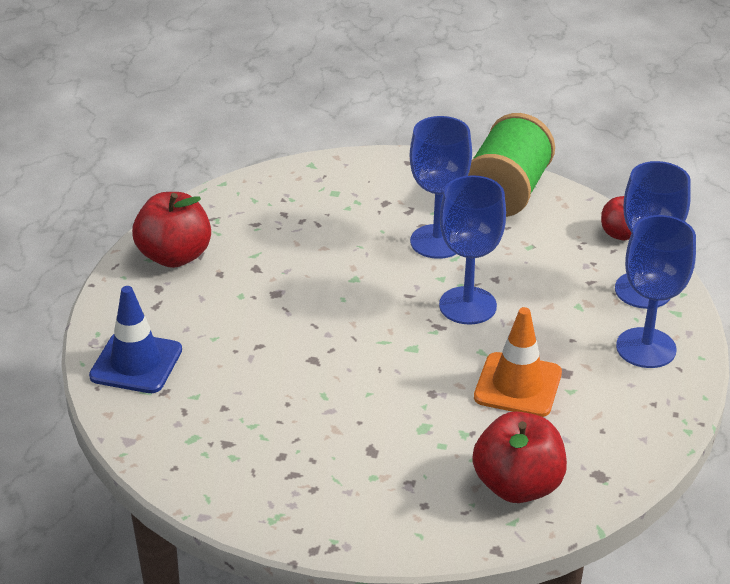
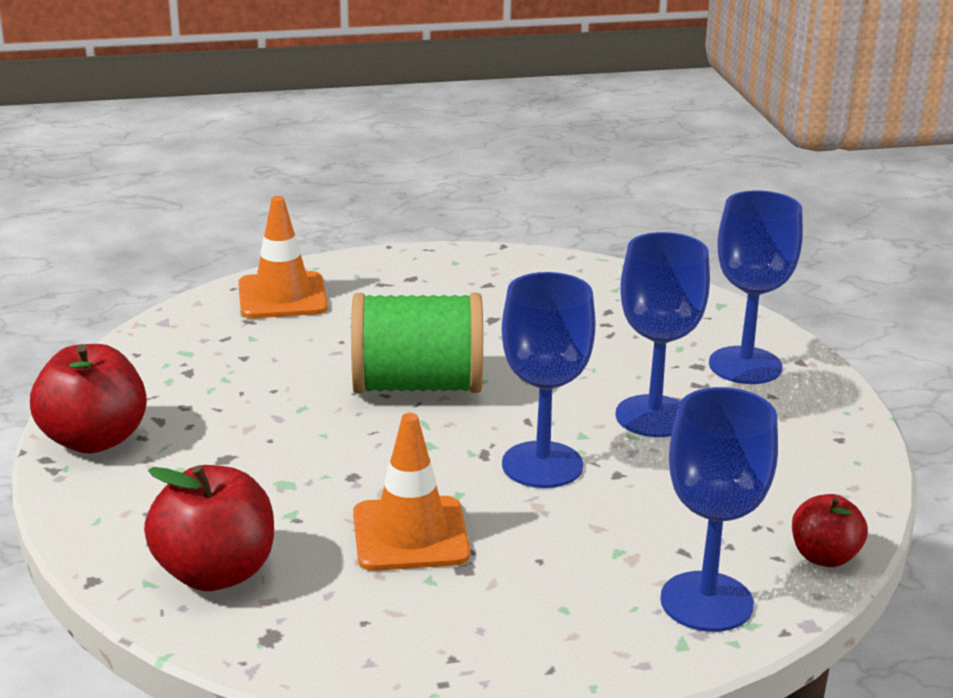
camera: 65 degrees right, 10 degrees down
blue traffic cone [89,286,182,393] -> orange traffic cone [238,196,328,318]
red apple [132,192,211,268] -> red apple moved to [30,344,147,453]
green spool [468,113,555,217] -> green spool moved to [351,293,483,393]
blue goblet [616,215,696,368] -> blue goblet moved to [709,190,803,384]

